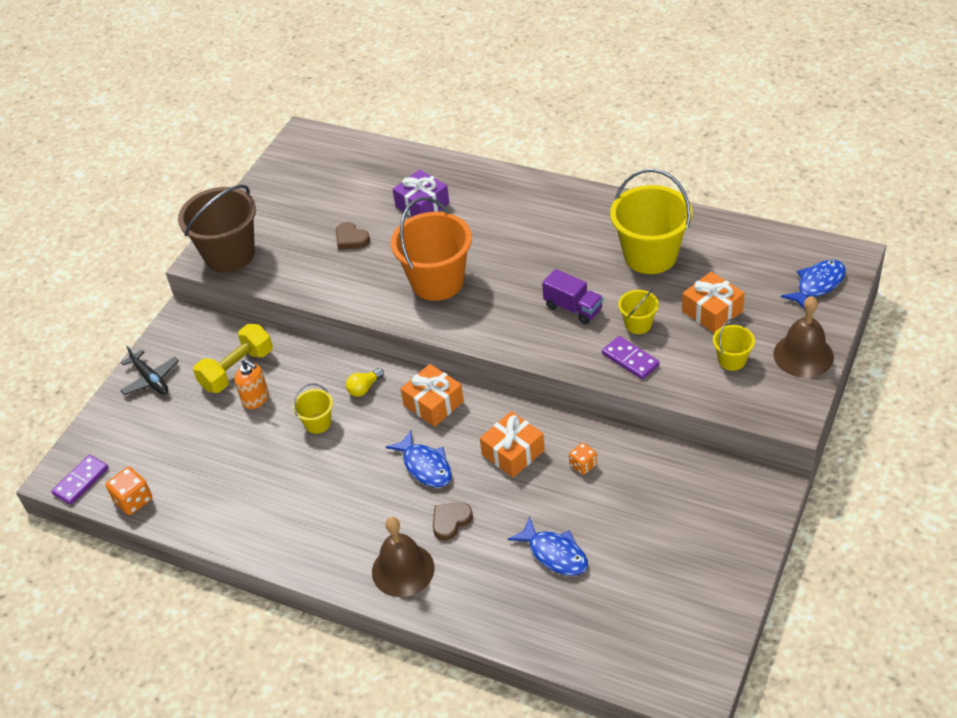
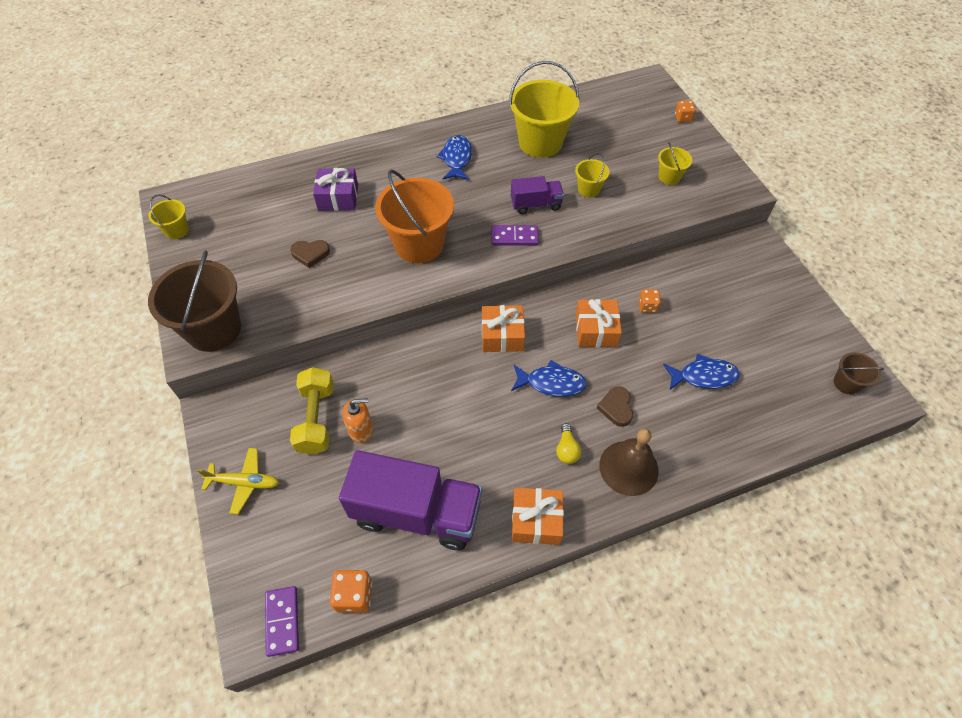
camera: 50 degrees left, 10 degrees up
black plane [120,345,179,395] -> yellow plane [197,448,279,514]
yellow bucket [293,383,333,434] -> yellow bucket moved to [148,194,189,239]
yellow light bulb [346,368,384,397] -> yellow light bulb moved to [556,423,581,464]
purple domino [602,336,660,380] -> purple domino moved to [491,225,539,246]
orange gift [682,272,745,333] -> orange gift moved to [512,488,564,545]
brown bell [774,296,834,378] -> none
blue fish [781,260,846,310] -> blue fish moved to [437,135,472,180]
none -> purple truck [339,450,482,550]
none -> orange dice [675,101,696,122]
none -> brown bucket [834,352,884,394]

